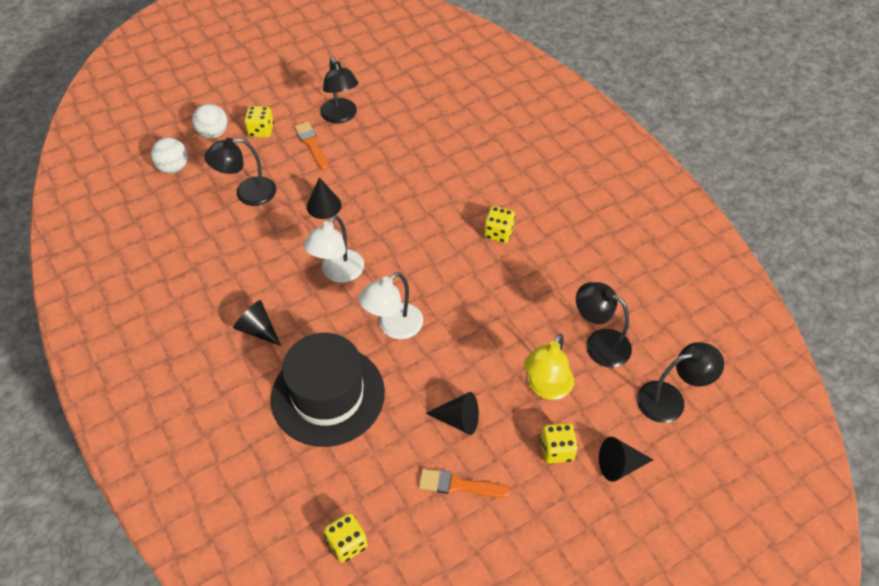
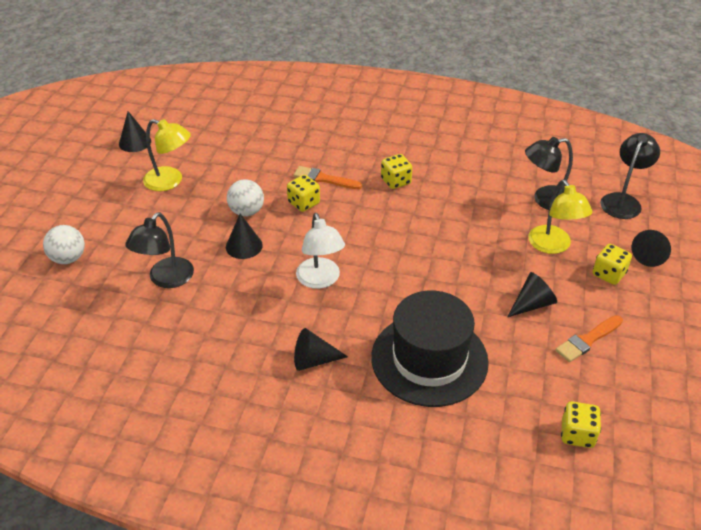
camera: 45 degrees left, 10 degrees down
white ball [151,138,188,173] -> white ball moved to [227,179,264,217]
yellow dice [244,106,274,138] -> yellow dice moved to [287,175,320,212]
orange brush [294,122,328,170] -> orange brush moved to [293,166,362,189]
black lamp [320,57,359,123] -> yellow lamp [143,119,191,191]
white lamp [358,272,423,339] -> none
none -> black cone [119,111,151,152]

